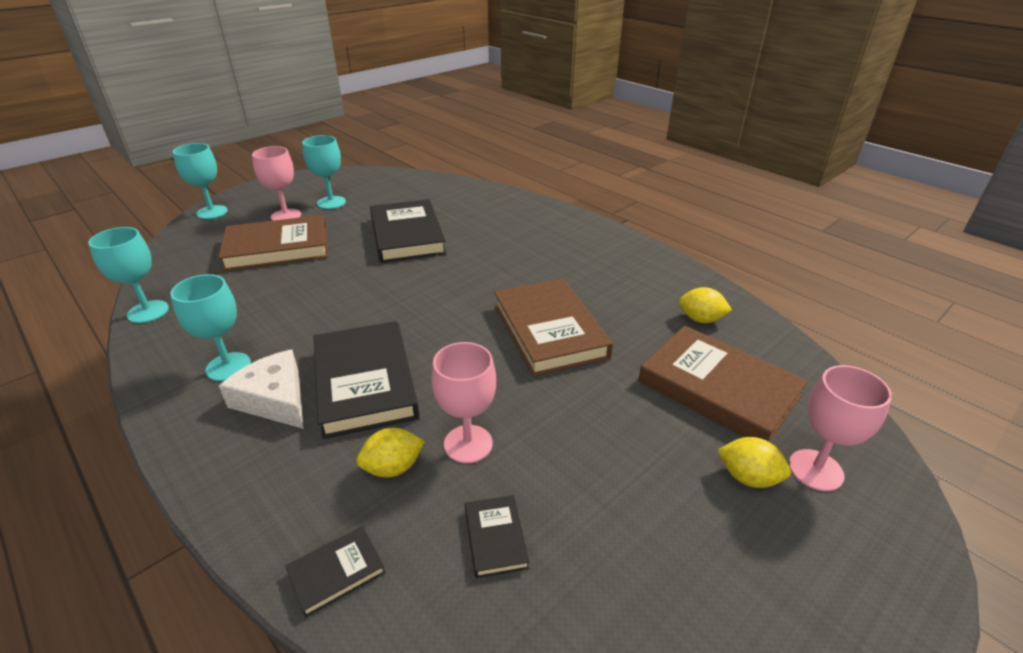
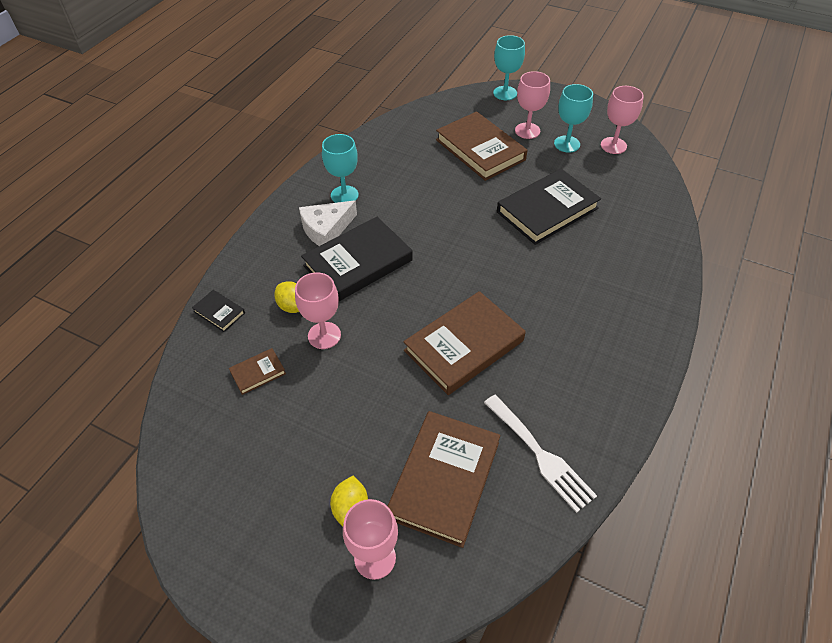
camera: 70 degrees right, 15 degrees up
turquoise goblet [88,227,169,323] -> none
white cheese [219,349,304,429] -> white cheese turned 150 degrees counterclockwise [299,200,357,246]
black book [465,495,530,578] -> brown book [229,348,286,395]
yellow lemon [679,287,732,323] -> white fork [484,395,597,513]
none -> pink goblet [601,86,644,154]

